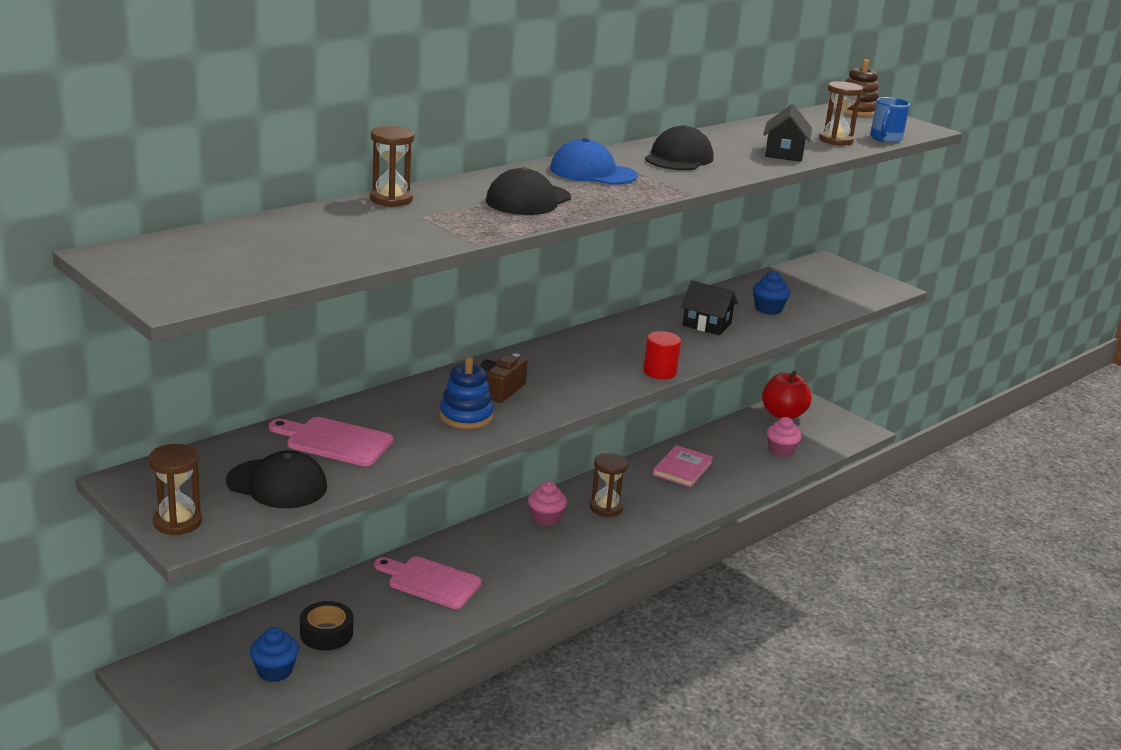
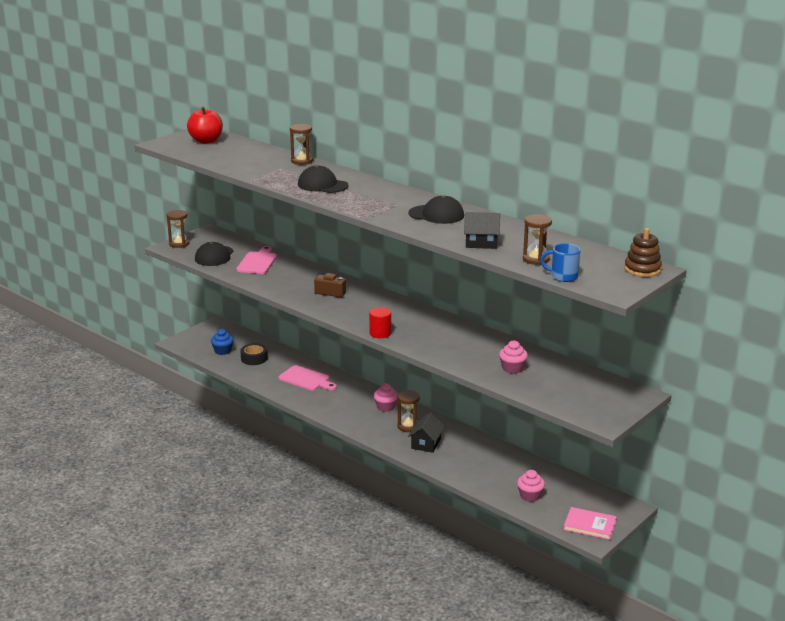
camera: 85 degrees right, 0 degrees up
pink cutting board [374,557,482,609] -> pink cutting board turned 105 degrees clockwise [279,365,337,390]
blue stacking toy [440,357,494,429] -> none
blue cap [550,138,637,185] -> none
pink book [653,445,713,487] -> pink book moved to [563,507,617,540]
black house [681,281,738,335] -> black house moved to [408,412,445,453]
blue cupcake [753,271,790,315] -> pink cupcake [499,341,528,374]
red apple [762,371,812,419] -> red apple moved to [187,107,223,144]

